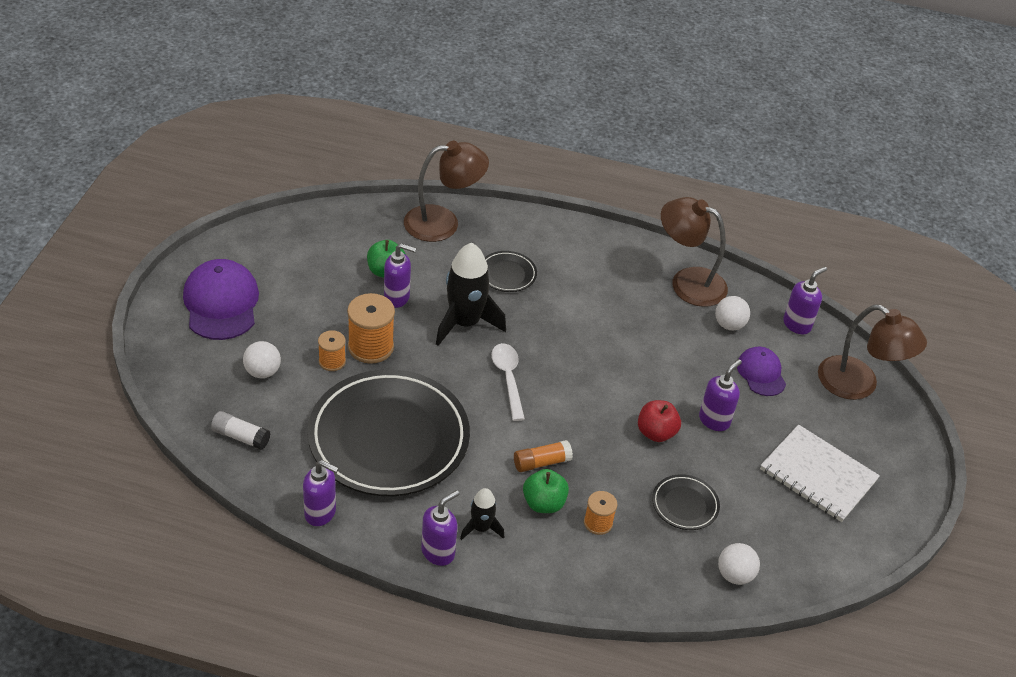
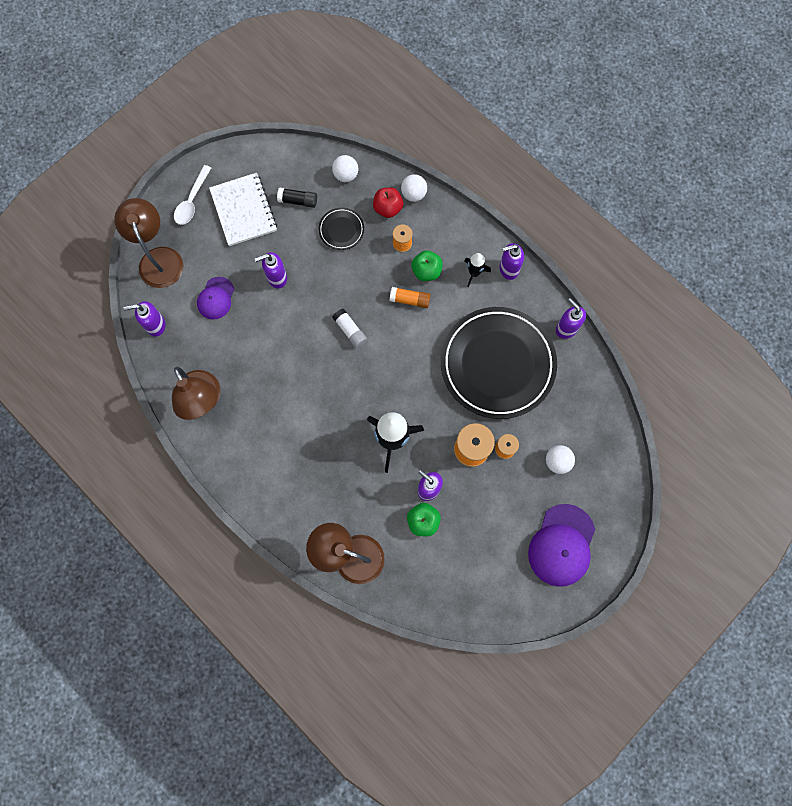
camera: 145 degrees left, 30 degrees up
white glue stick [211,411,270,450] -> white glue stick moved to [333,309,367,348]
black plate [485,251,537,292] -> none
white spoon [491,343,525,421] -> white spoon moved to [174,165,211,225]
red apple [638,400,681,442] -> red apple moved to [373,187,403,218]
white ball [715,296,750,330] -> white ball moved to [401,174,427,202]
none -> black glue stick [277,188,317,208]

